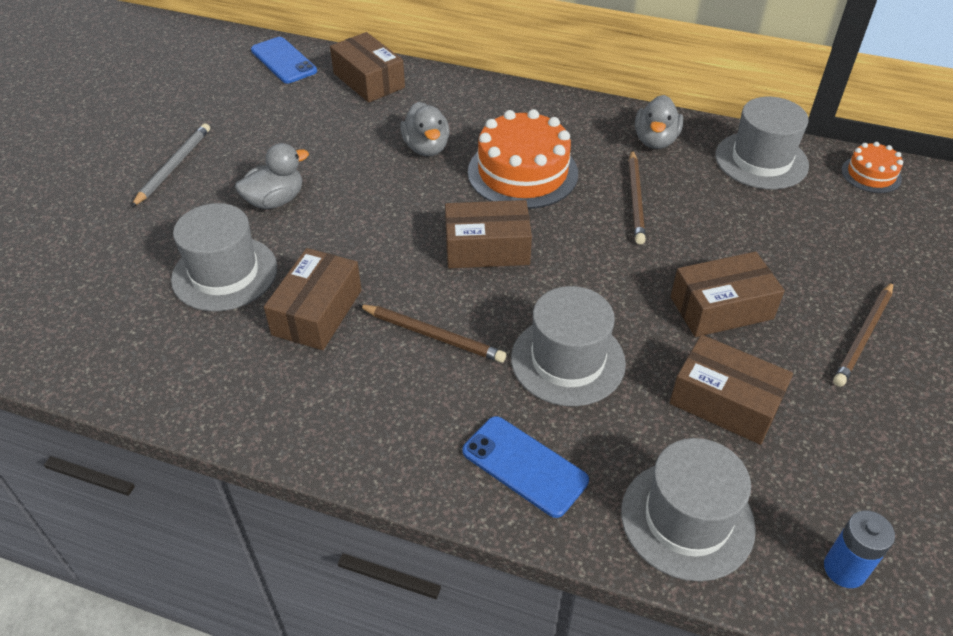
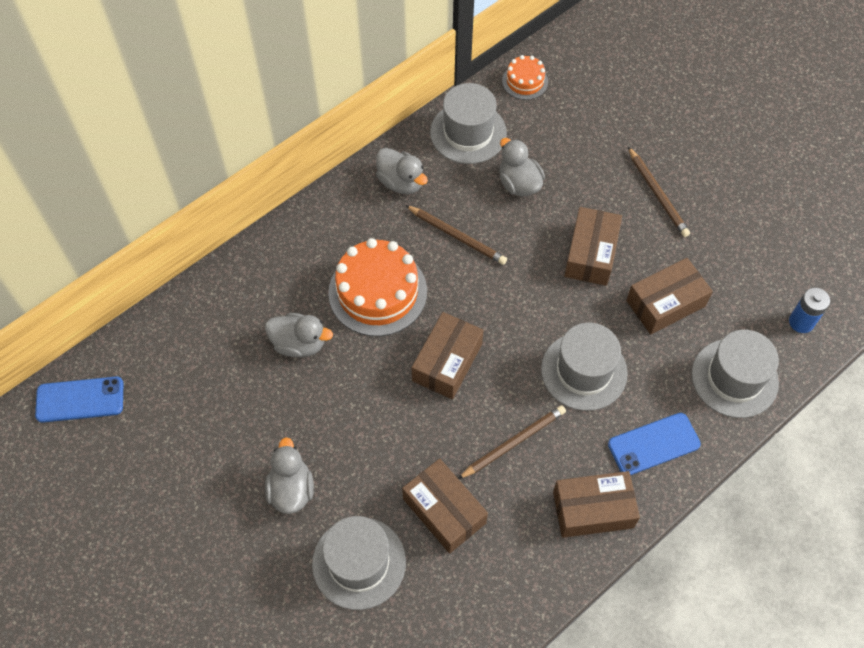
camera: 60 degrees left, 15 degrees up
grey pencil [131,123,210,207] -> none
brown box [330,32,405,103] -> brown box moved to [553,471,640,538]
none -> grey duck [499,138,545,196]

